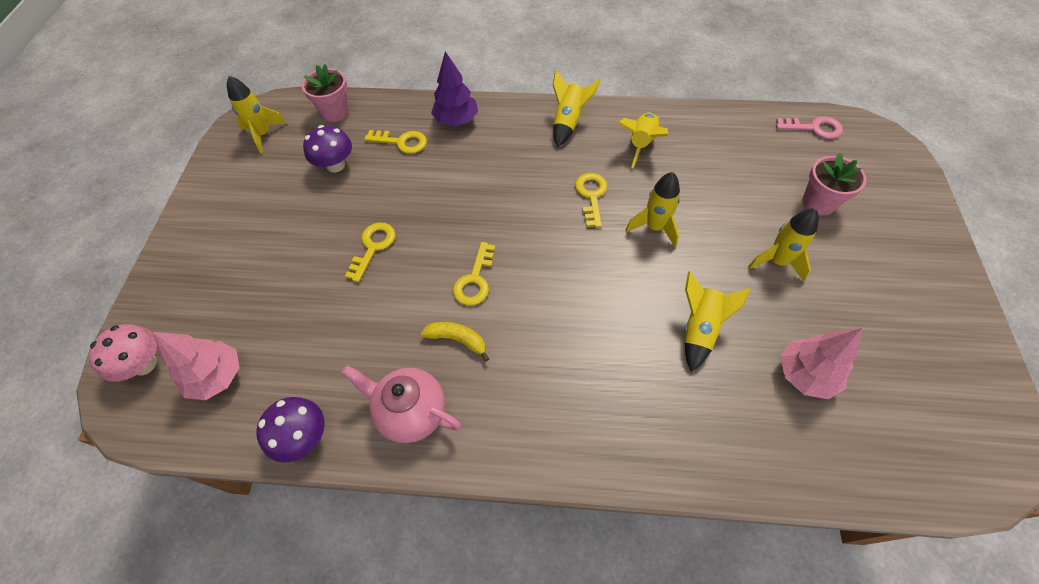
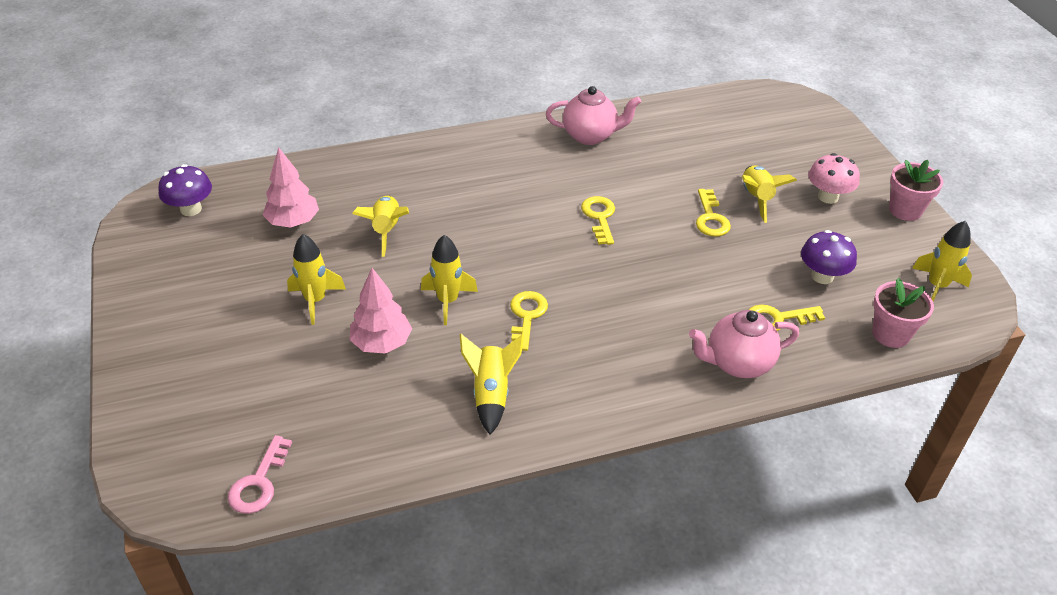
camera: 155 degrees right, 15 degrees down
pink mushroom [89,324,157,382] -> pink mushroom moved to [808,153,860,204]
pink tree [153,332,240,400] -> pink tree moved to [350,268,412,354]
purple mushroom [256,397,325,462] -> purple mushroom moved to [158,164,212,216]
yellow banana [421,322,489,362] -> none
purple tree [431,51,478,126] -> pink teapot [689,310,799,378]
yellow rocket [553,70,601,147] -> yellow rocket moved to [742,166,797,223]
yellow key [575,173,608,228] -> yellow key turned 150 degrees counterclockwise [510,291,548,351]
pink key [776,116,843,139] -> pink key turned 60 degrees counterclockwise [228,435,292,514]
pink flower pot [802,153,866,215] -> pink flower pot moved to [889,160,943,221]

